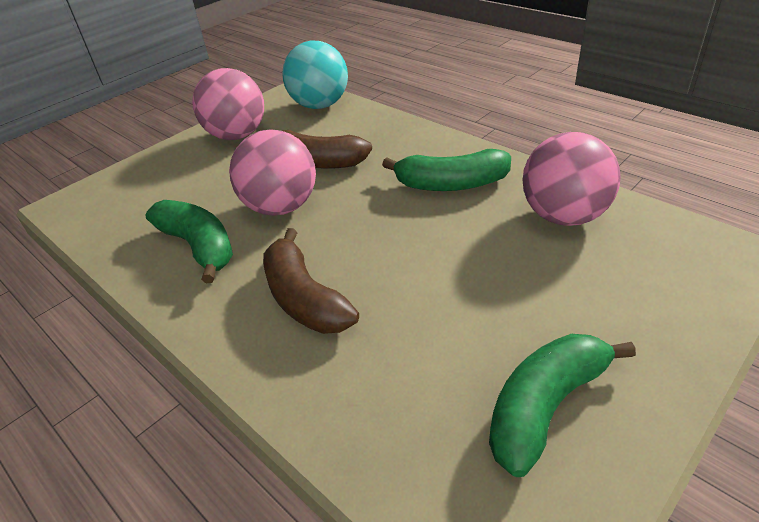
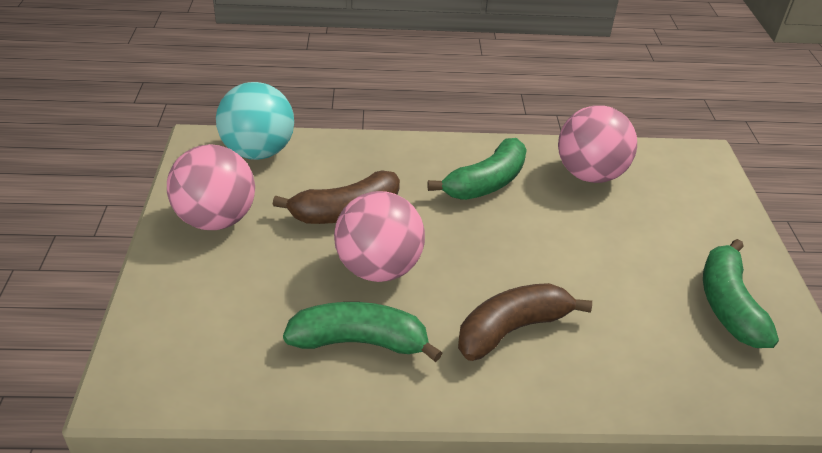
camera: 50 degrees left, 0 degrees up
brown banana [263,228,359,334] -> brown banana turned 135 degrees clockwise [458,283,592,361]

